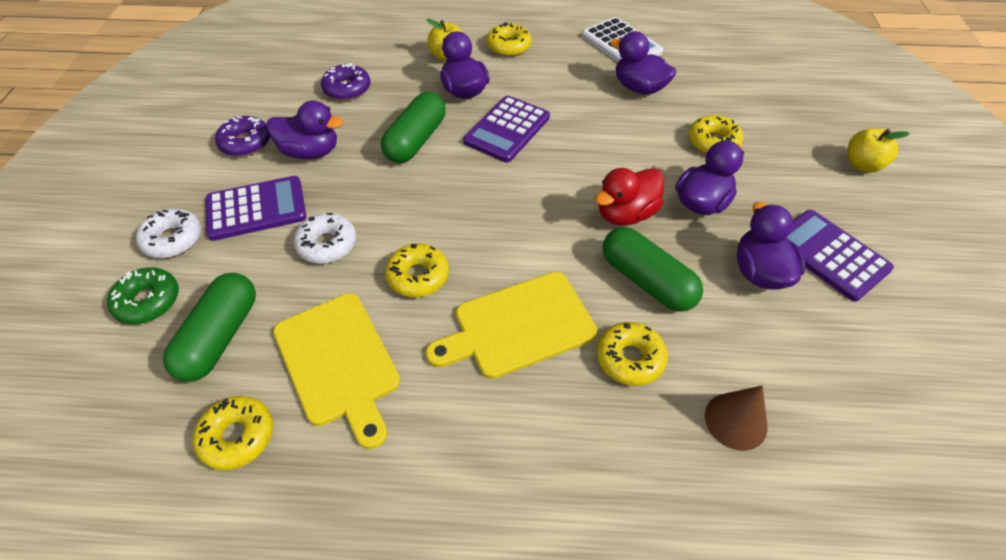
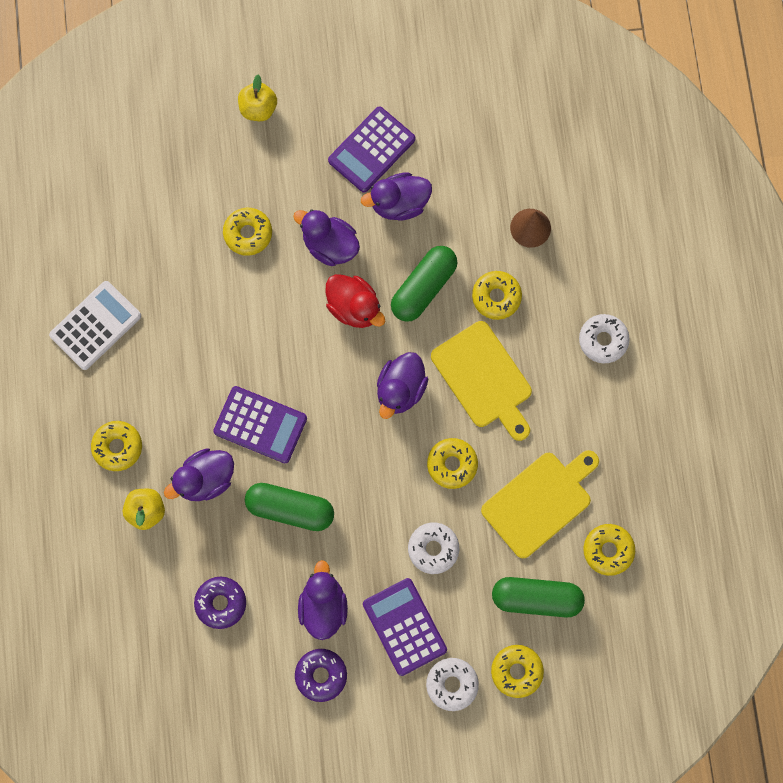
camera: 100 degrees left, 25 degrees up
green donut [107,267,179,324] -> yellow donut [491,645,544,698]
purple duck [610,31,676,95] -> purple duck moved to [377,352,428,419]
none -> white donut [579,314,630,363]

